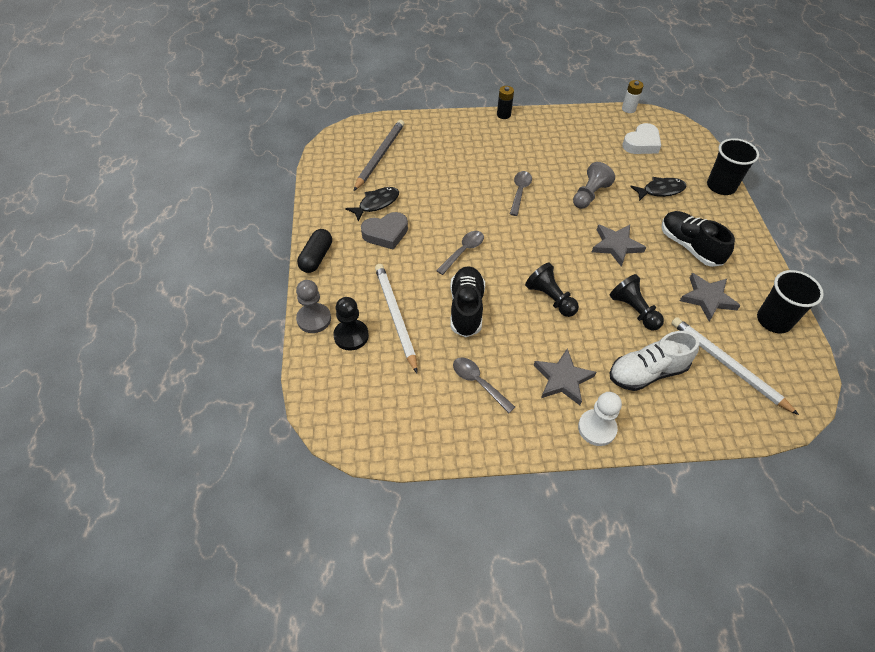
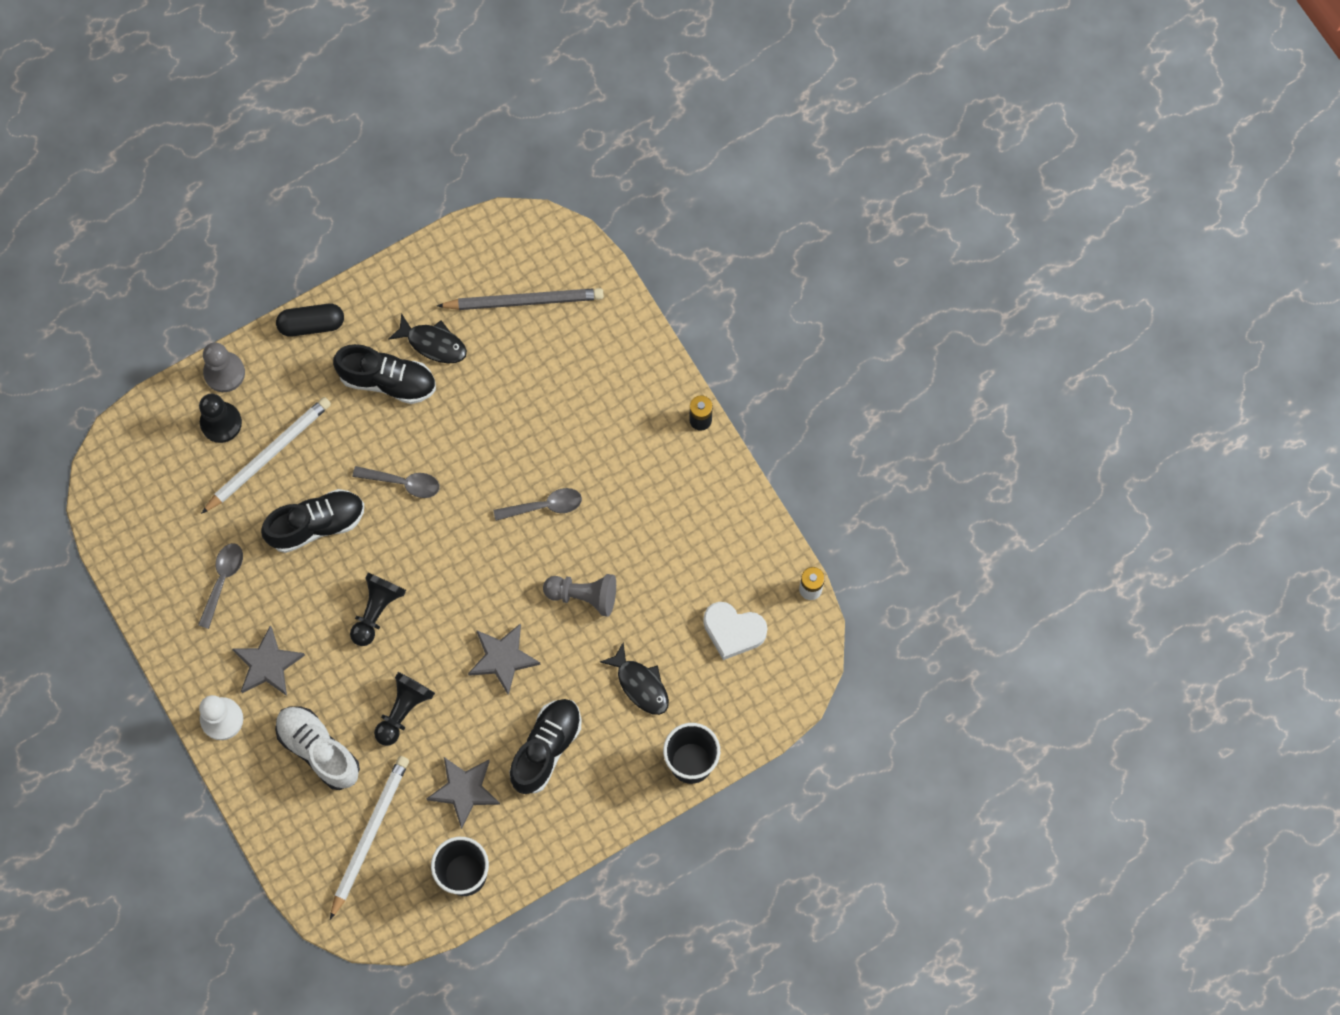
camera: 65 degrees right, 20 degrees up
grey heart [361,212,408,250] -> black shoe [333,344,436,404]

